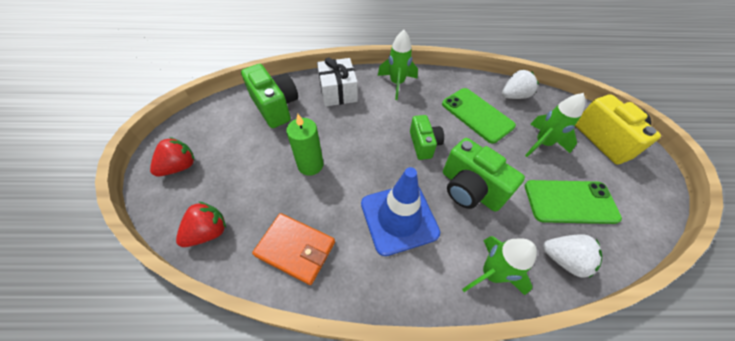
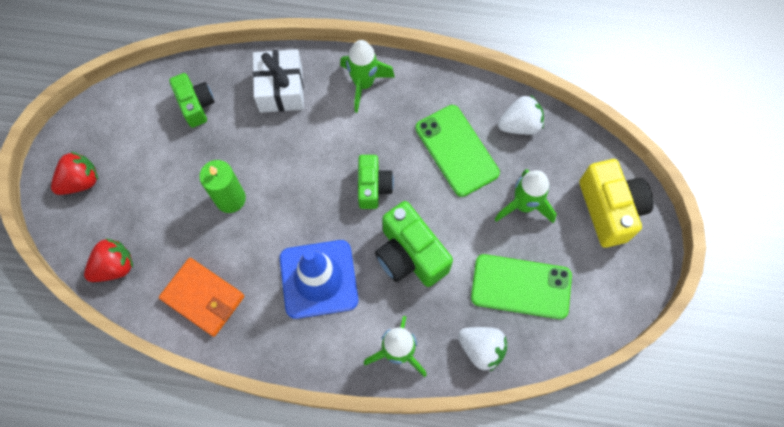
camera: 10 degrees right, 15 degrees up
green camera [241,64,298,128] -> green camera [169,73,215,128], size x0.64

